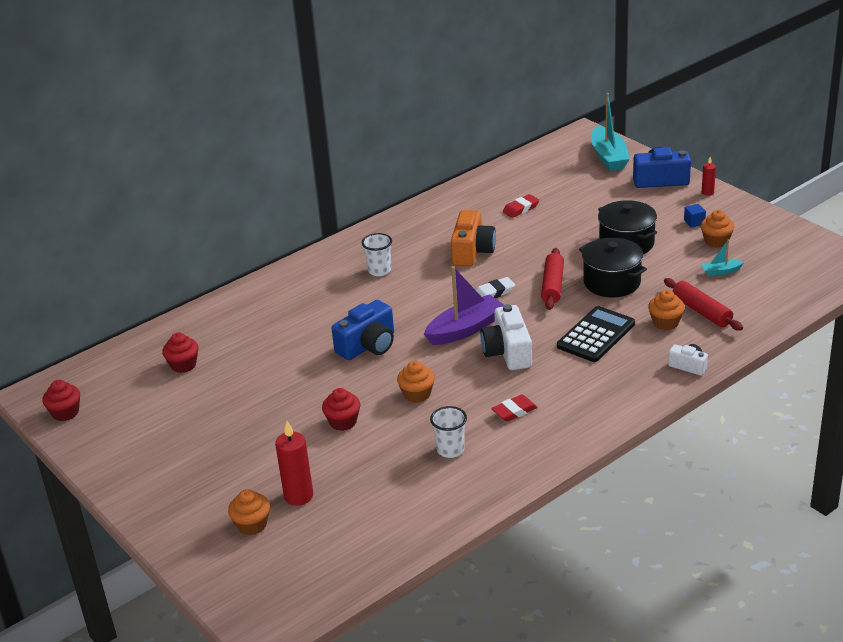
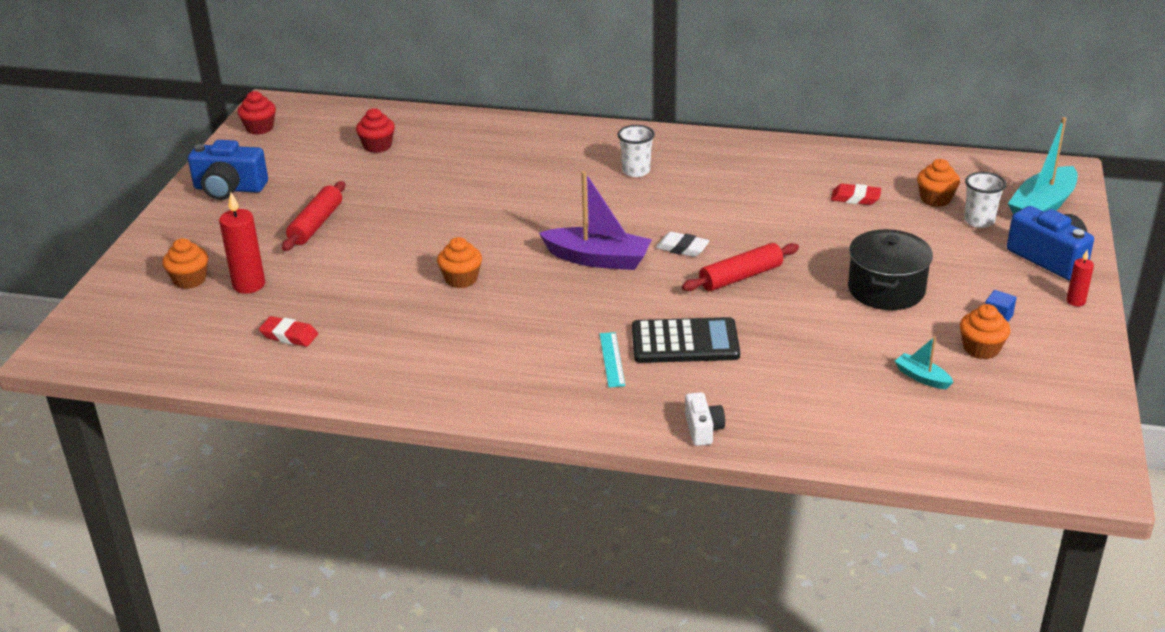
camera: 50 degrees right, 0 degrees up
red cupcake [322,388,360,431] -> none
blue camera [332,300,394,360] -> blue camera moved to [188,140,268,200]
white cup [430,406,467,458] -> white cup moved to [964,172,1006,228]
orange camera [451,210,496,266] -> none
white camera [480,304,532,370] -> none
red eraser [491,395,538,422] -> red eraser moved to [259,316,318,347]
black pot [579,237,647,297] -> none
orange cupcake [648,290,685,330] -> orange cupcake moved to [917,159,960,207]
red rolling pin [664,278,743,331] -> red rolling pin moved to [282,181,345,251]
none -> turquoise ruler [600,332,625,387]

